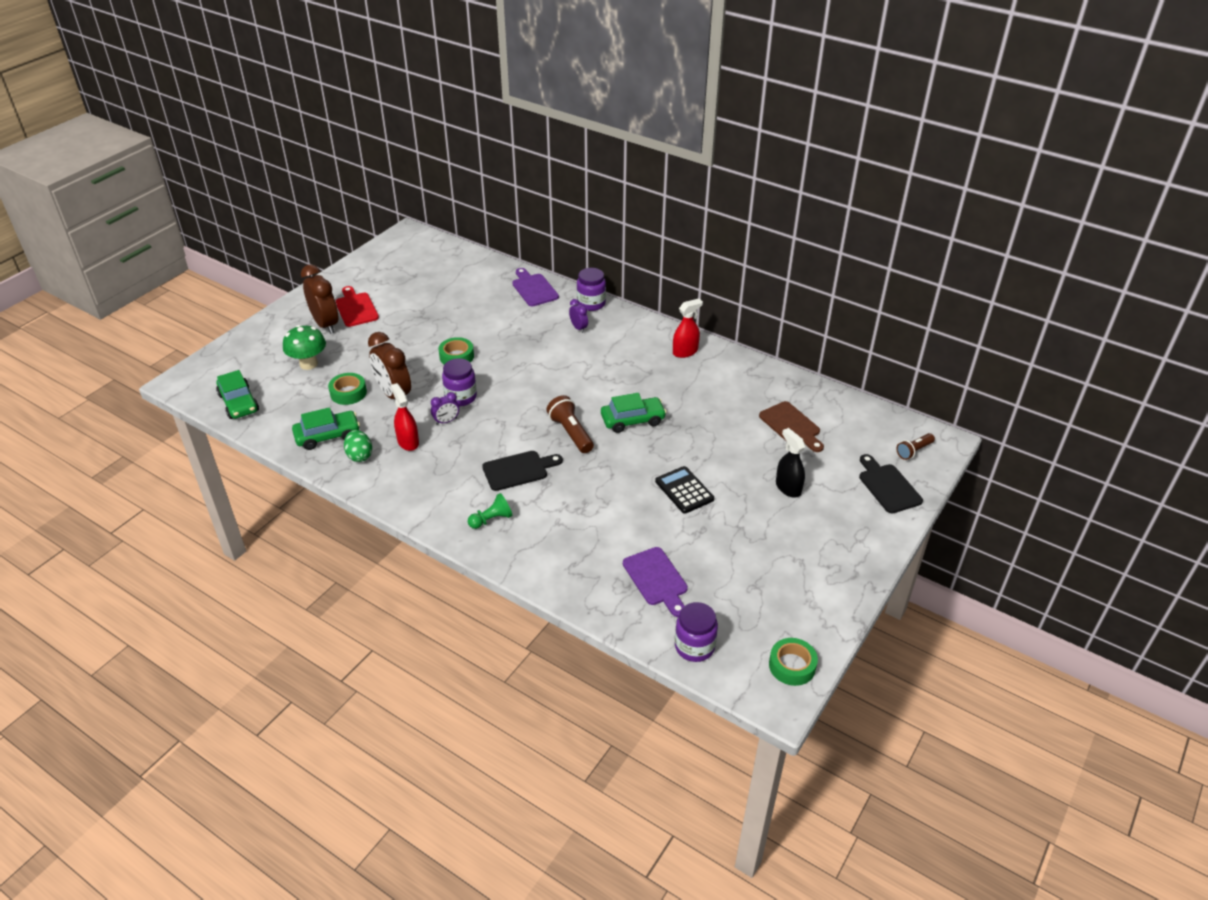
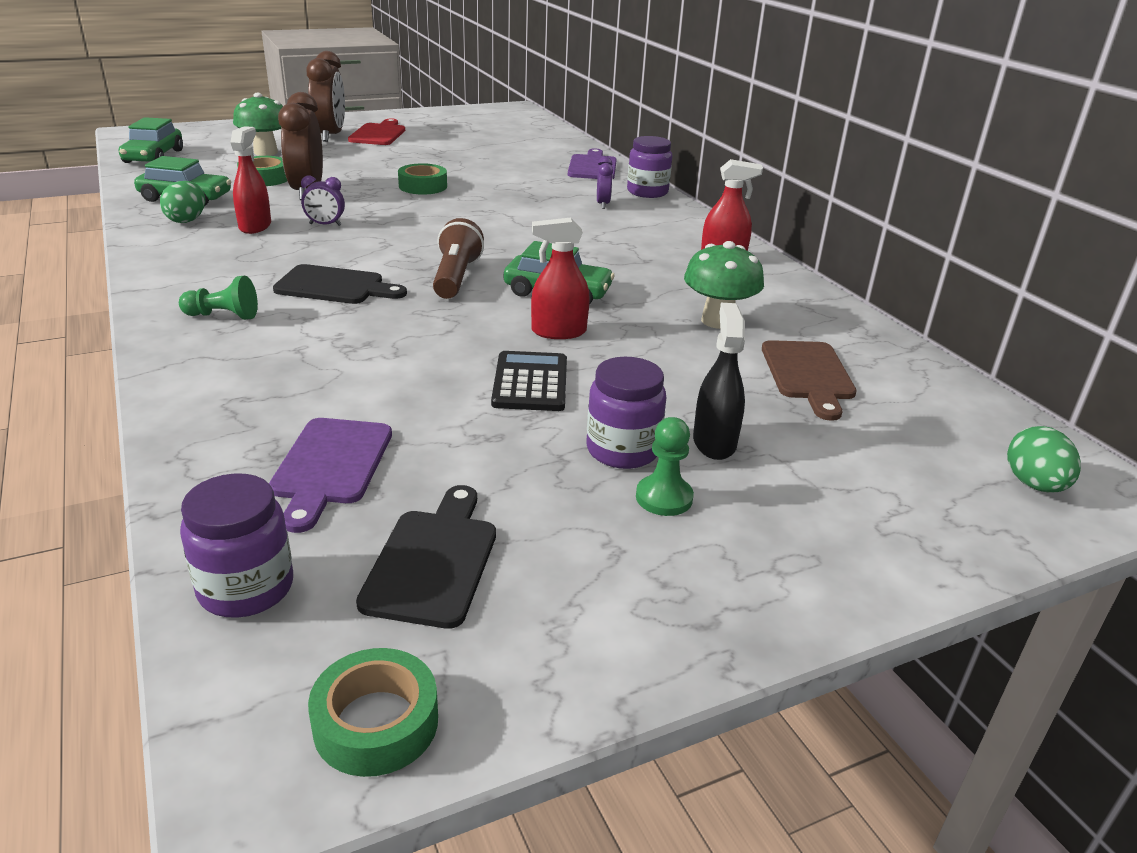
camera: 30 degrees right, 10 degrees down
purple jar [442,358,477,406] -> purple jar moved to [587,357,667,469]
black cutting board [859,454,923,513] -> black cutting board moved to [356,485,496,629]
brown flashlight [896,433,935,460] -> green egg [1007,426,1081,492]
none -> red spray bottle [531,218,590,339]
none -> green pawn [636,417,694,516]
none -> green mushroom [684,241,764,329]

